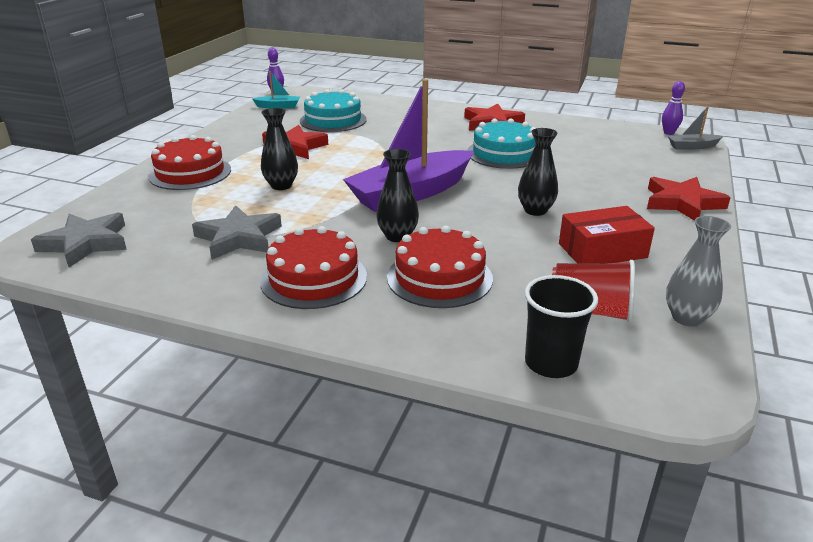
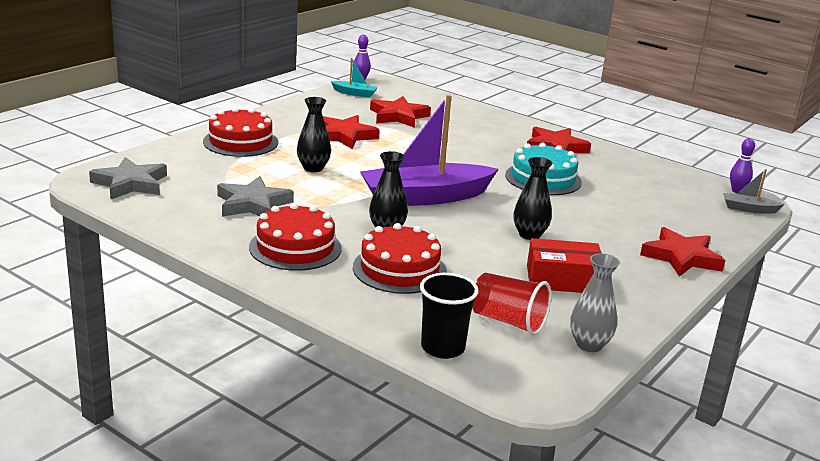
camera: 15 degrees right, 5 degrees down
turquoise cake [300,89,367,132] -> red star [370,96,431,128]

